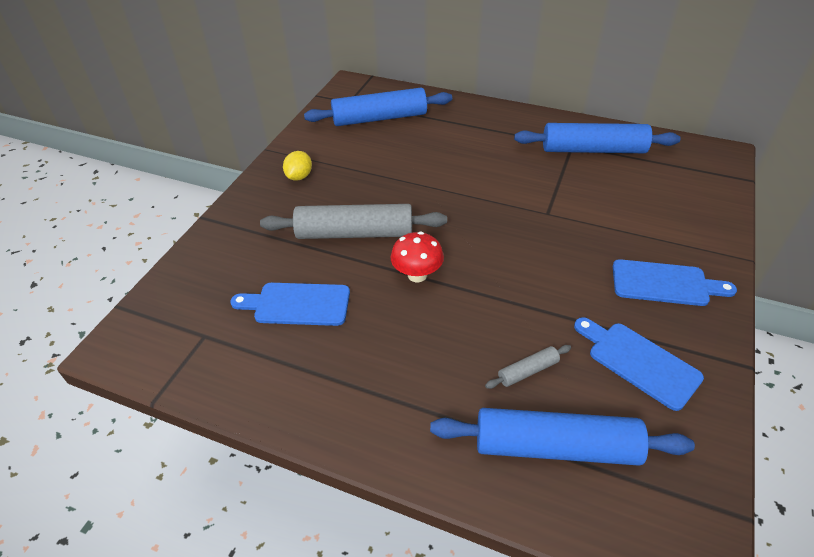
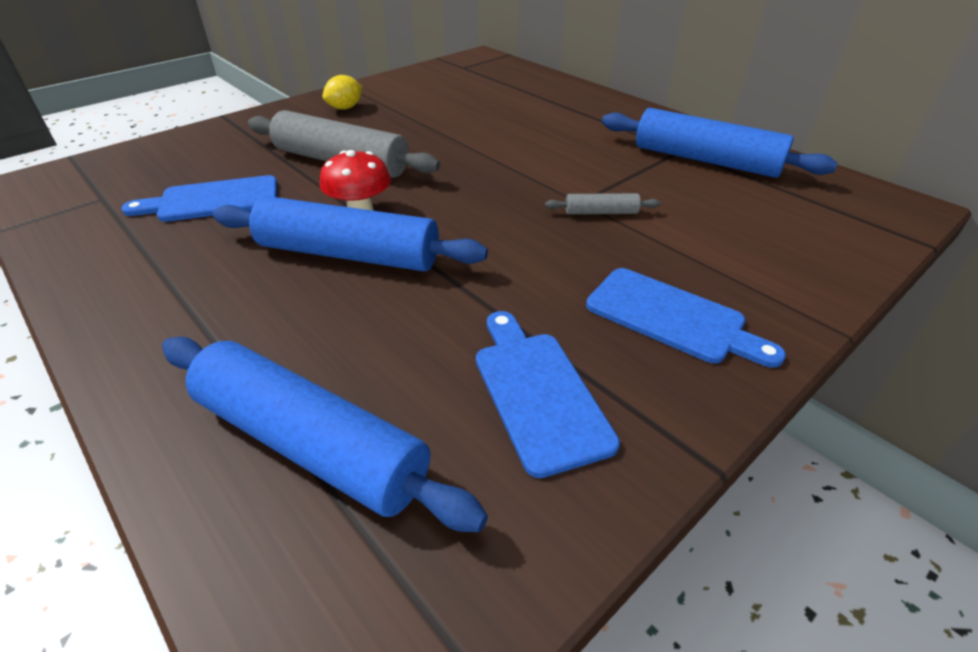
camera: 25 degrees right, 5 degrees down
blue cutting board [230,283,350,326] -> blue cutting board turned 45 degrees counterclockwise [122,175,277,222]
blue rolling pin [304,88,452,126] -> blue rolling pin moved to [213,196,488,272]
grey rolling pin [485,345,571,389] -> grey rolling pin moved to [545,193,660,215]

